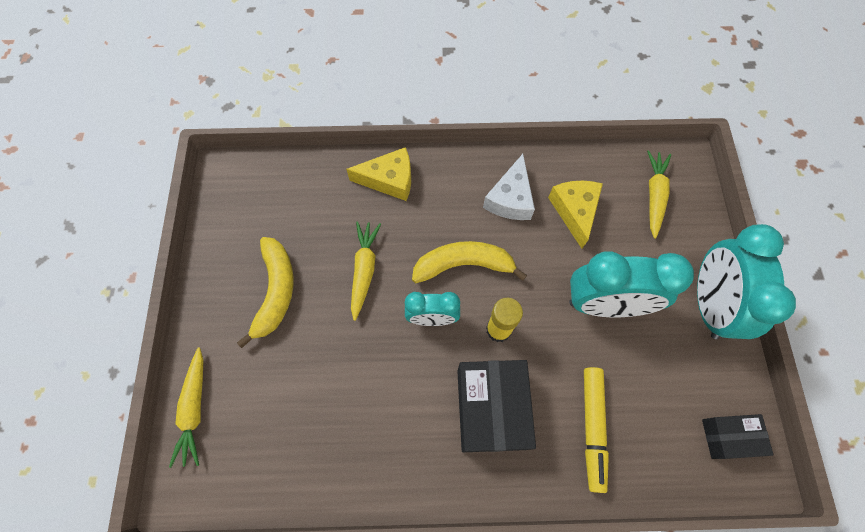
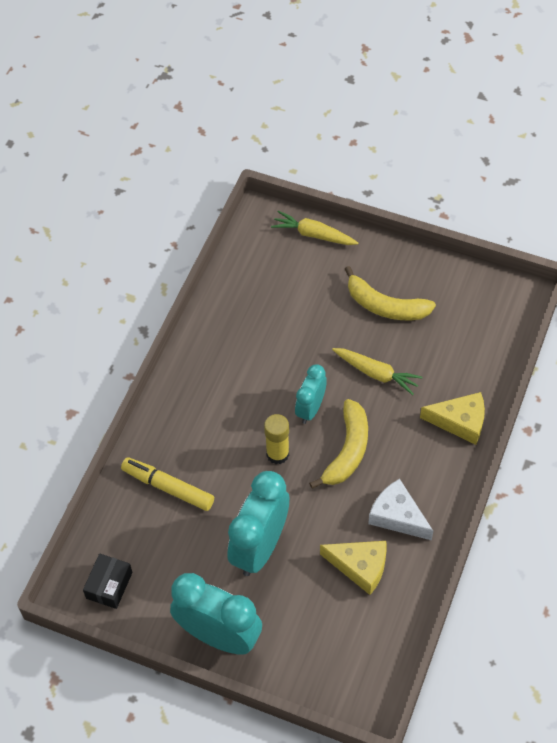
camera: 115 degrees right, 10 degrees down
yellow cheese [346,147,411,201] -> yellow cheese turned 105 degrees counterclockwise [420,392,485,445]
black box [457,360,536,452] -> none
yellow carrot [647,150,671,239] -> none

